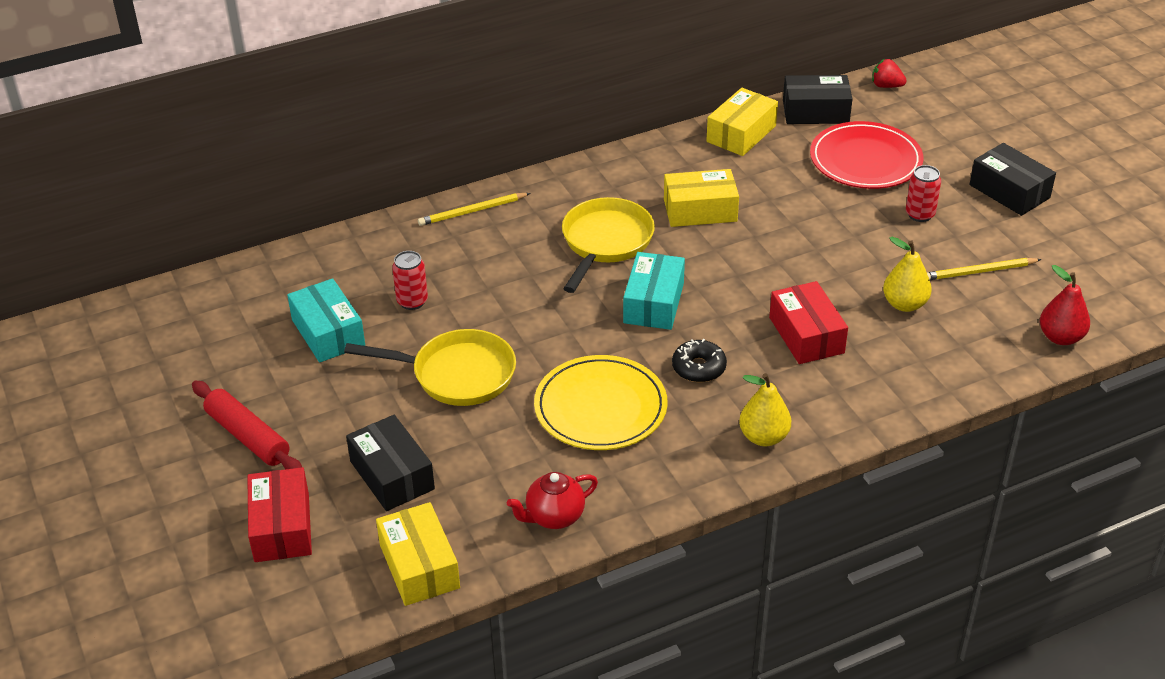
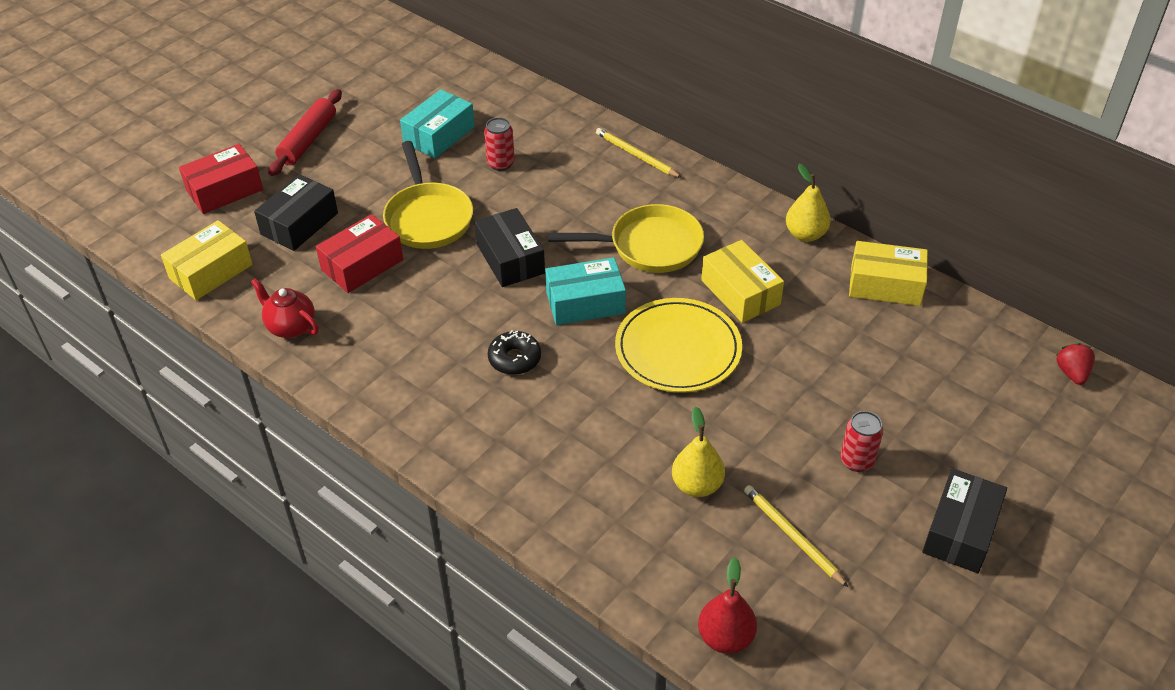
camera: 65 degrees right, 5 degrees up
yellow plate [534,355,668,450] -> yellow plate moved to [615,298,742,393]
yellow pear [739,373,791,446] -> yellow pear moved to [786,164,831,242]
red box [769,281,848,364] -> red box moved to [316,214,403,293]
black box [783,75,852,124] -> black box moved to [475,208,545,287]
red plate [810,121,923,189] -> none

